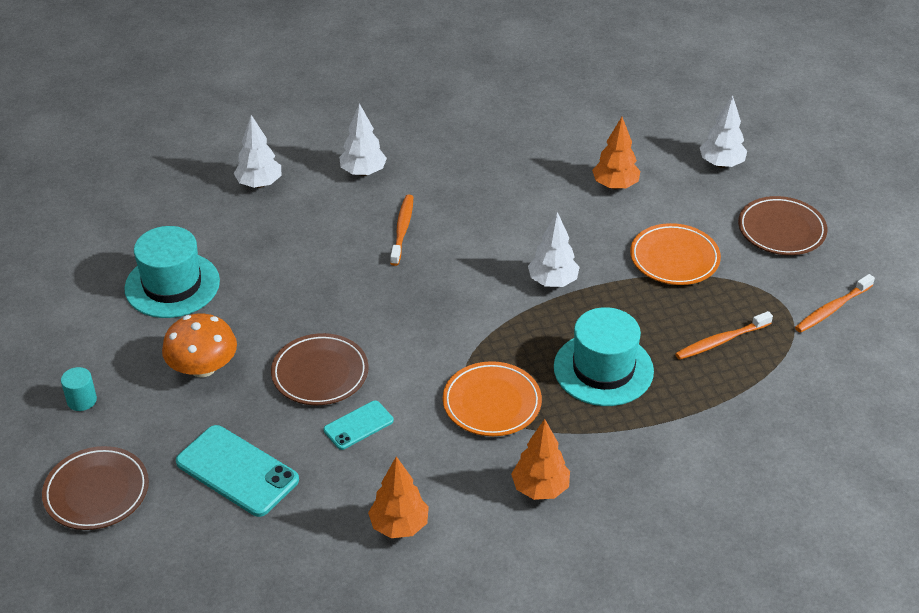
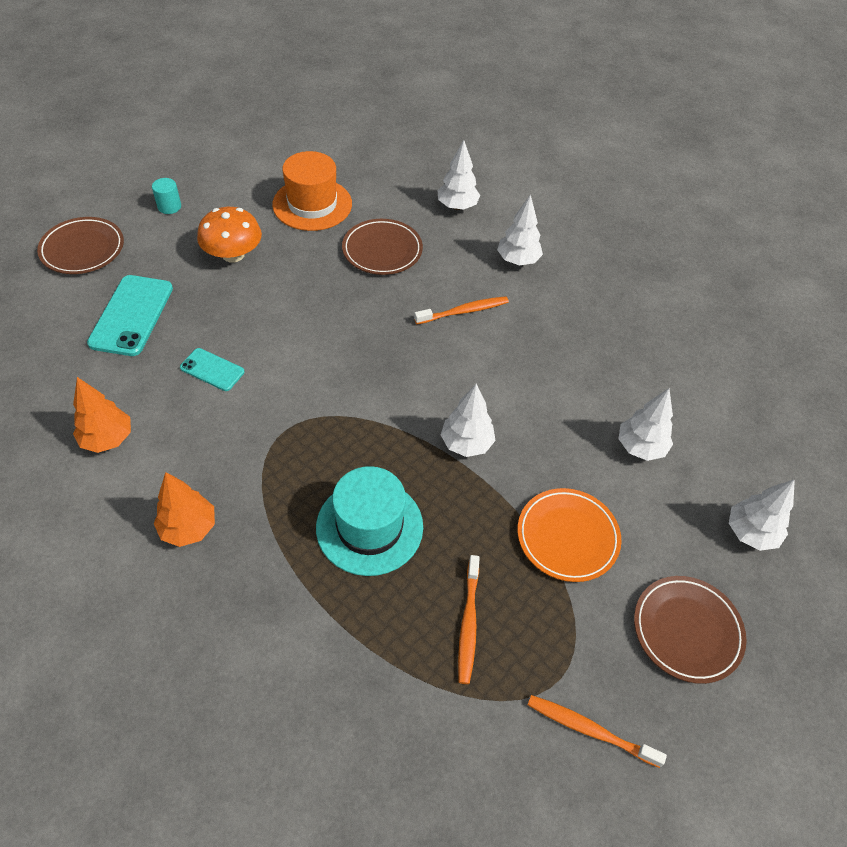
camera: 60 degrees right, 10 degrees up
turquoise hat [124,226,220,318] -> orange hat [272,151,352,231]
brown plate [271,333,368,405] -> brown plate moved to [342,219,423,275]
orange plate [443,361,542,436] -> none
orange tree [592,117,640,189] -> white tree [618,388,673,461]
orange toothbrush [675,311,773,360] -> orange toothbrush turned 120 degrees counterclockwise [458,555,480,684]

